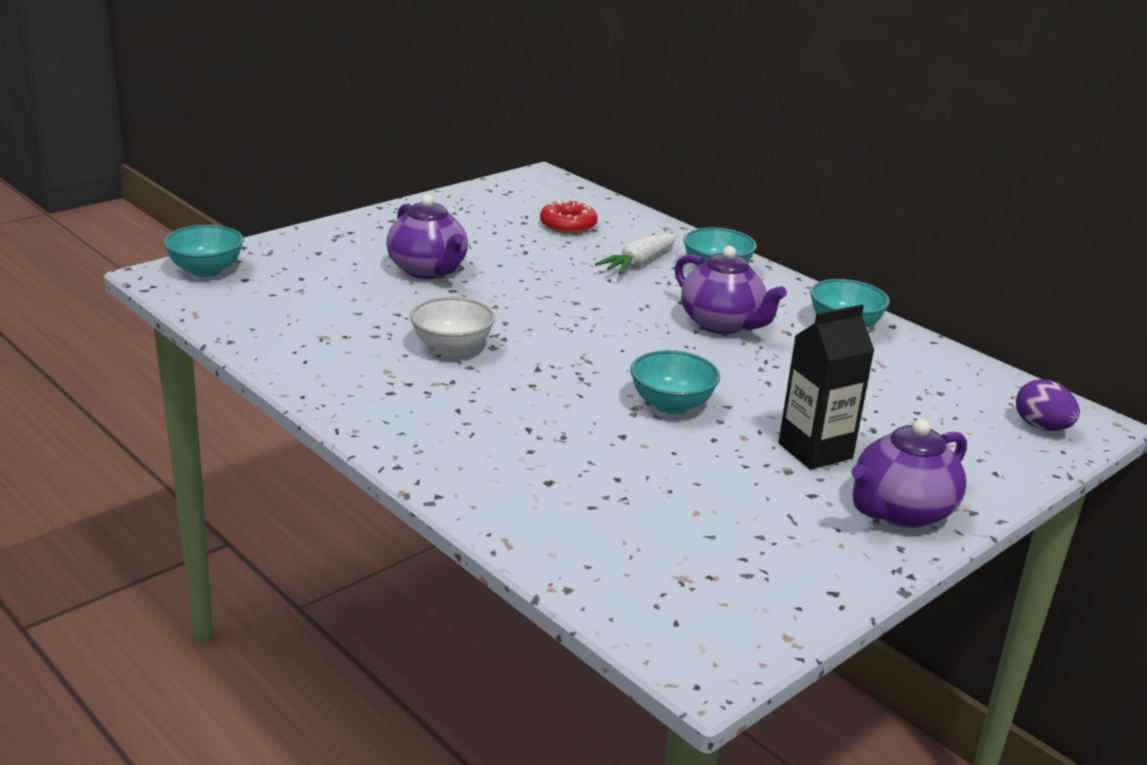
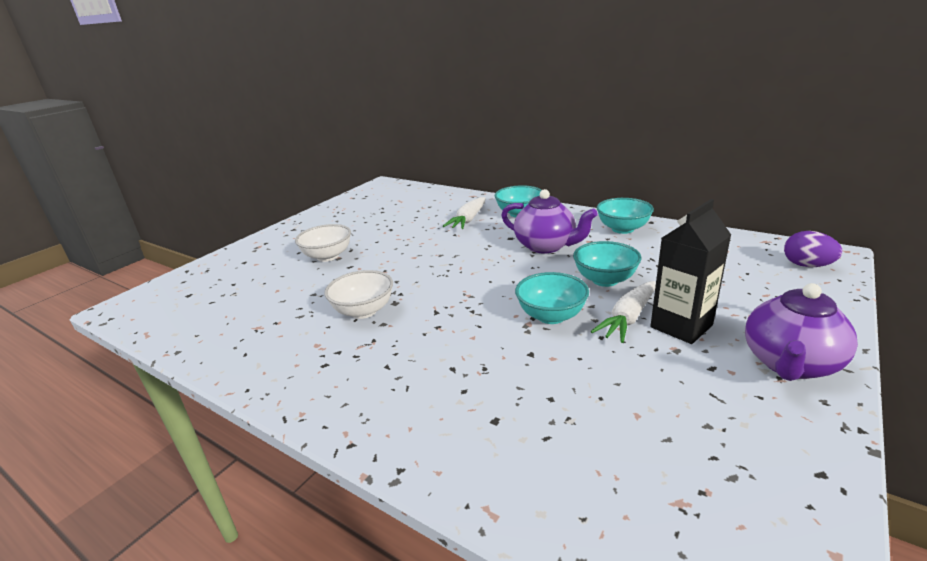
camera: 10 degrees left, 0 degrees up
turquoise bowl [163,225,244,277] -> turquoise bowl moved to [573,241,641,287]
purple teapot [386,195,468,279] -> white bowl [295,224,351,262]
red donut [540,199,597,234] -> none
none -> white carrot [590,281,656,343]

